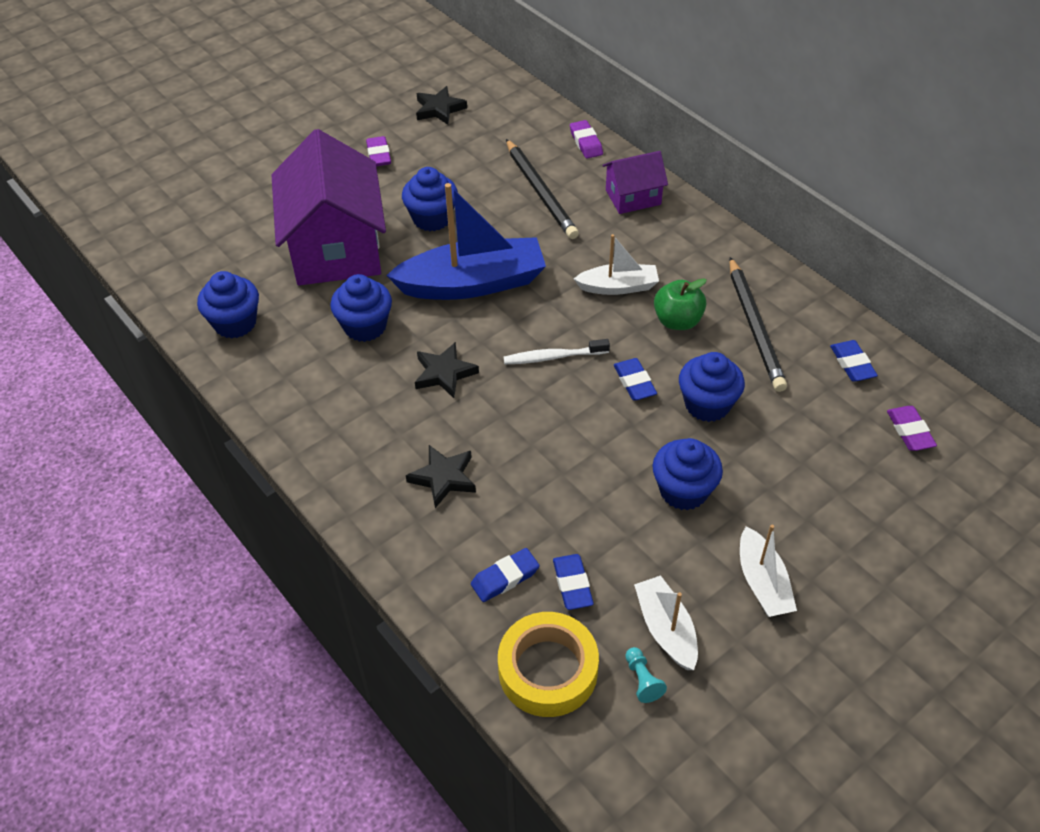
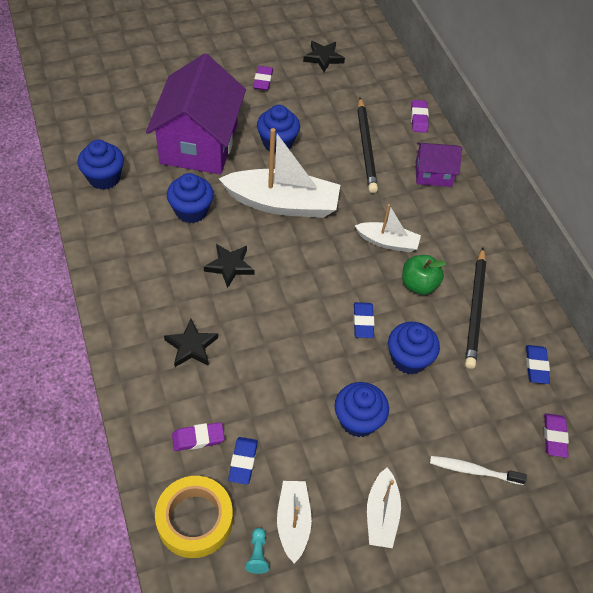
camera: 15 degrees right, 5 degrees up
blue boat [386,183,546,300] -> white boat [219,128,340,218]
blue eraser [471,548,539,602] -> purple eraser [172,422,225,451]
white toothbrush [503,339,610,364] -> white toothbrush moved to [430,456,527,485]

